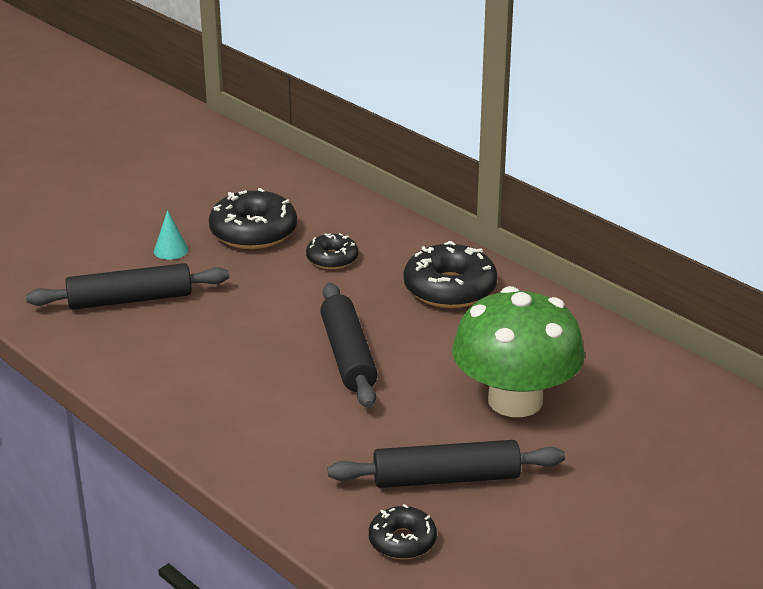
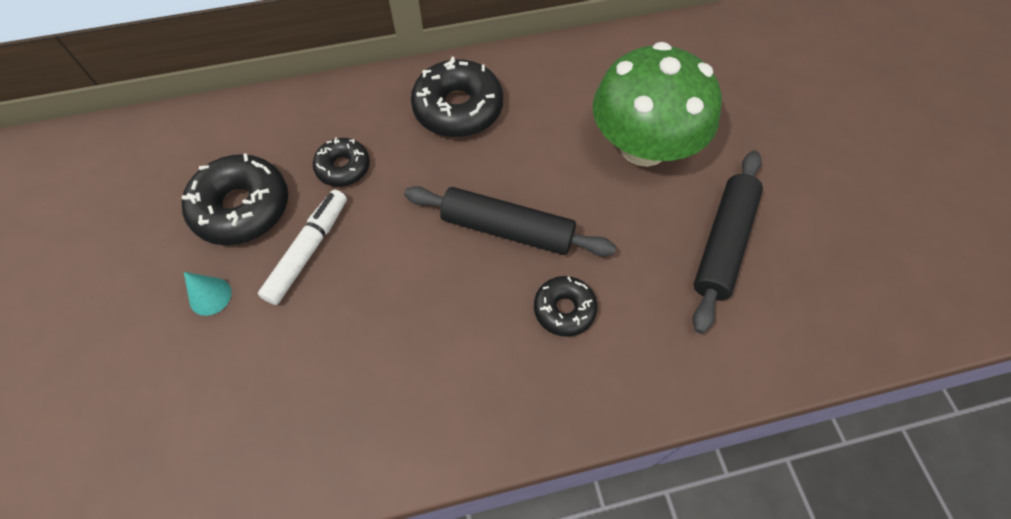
camera: 60 degrees left, 30 degrees up
black rolling pin [26,263,229,310] -> none
black donut [369,504,437,559] -> black donut moved to [534,276,597,337]
none -> white marker [258,190,347,305]

